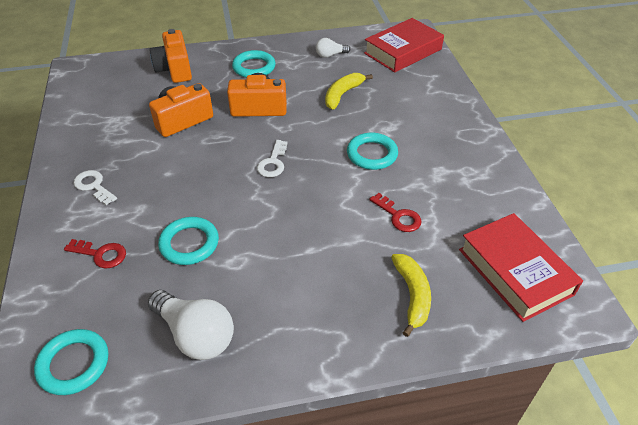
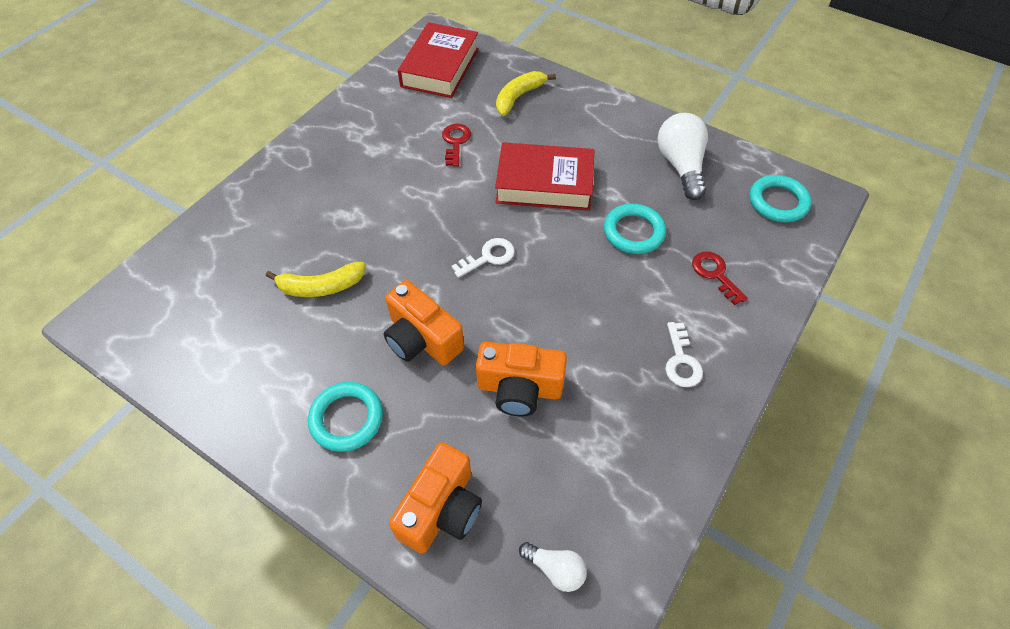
camera: 135 degrees left, 10 degrees up
white light bulb [316,38,350,58] -> white light bulb moved to [519,542,587,592]
turquoise ring [347,133,398,170] -> none
red book [364,18,444,73] -> red book moved to [495,142,594,211]

